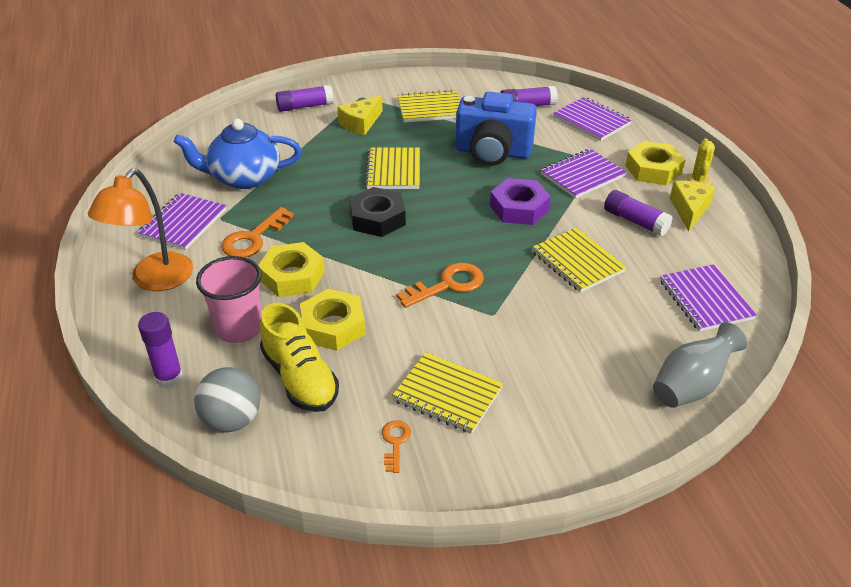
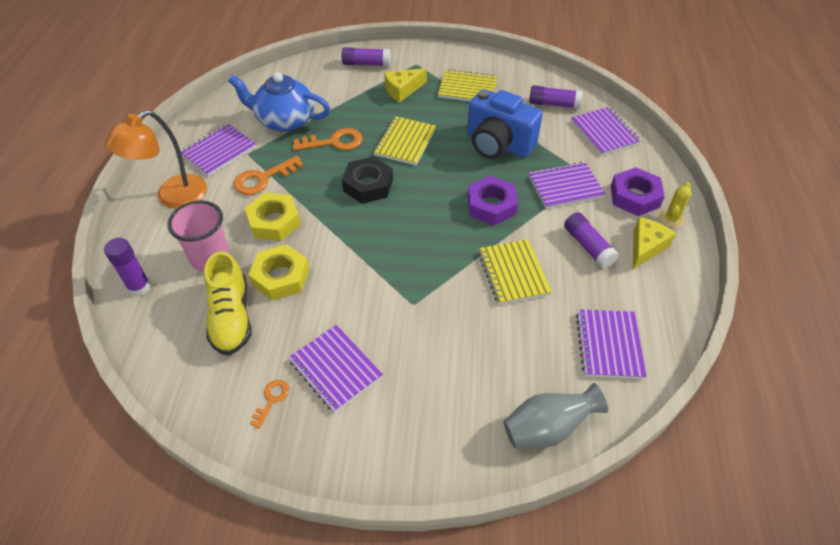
camera: 20 degrees right, 10 degrees up
grey ball [194,367,260,432] -> none
yellow notebook [392,352,503,434] -> purple notebook [288,325,383,413]
orange key [396,263,484,308] -> orange key moved to [293,128,362,151]
yellow nut [625,141,685,185] -> purple nut [611,167,665,216]

